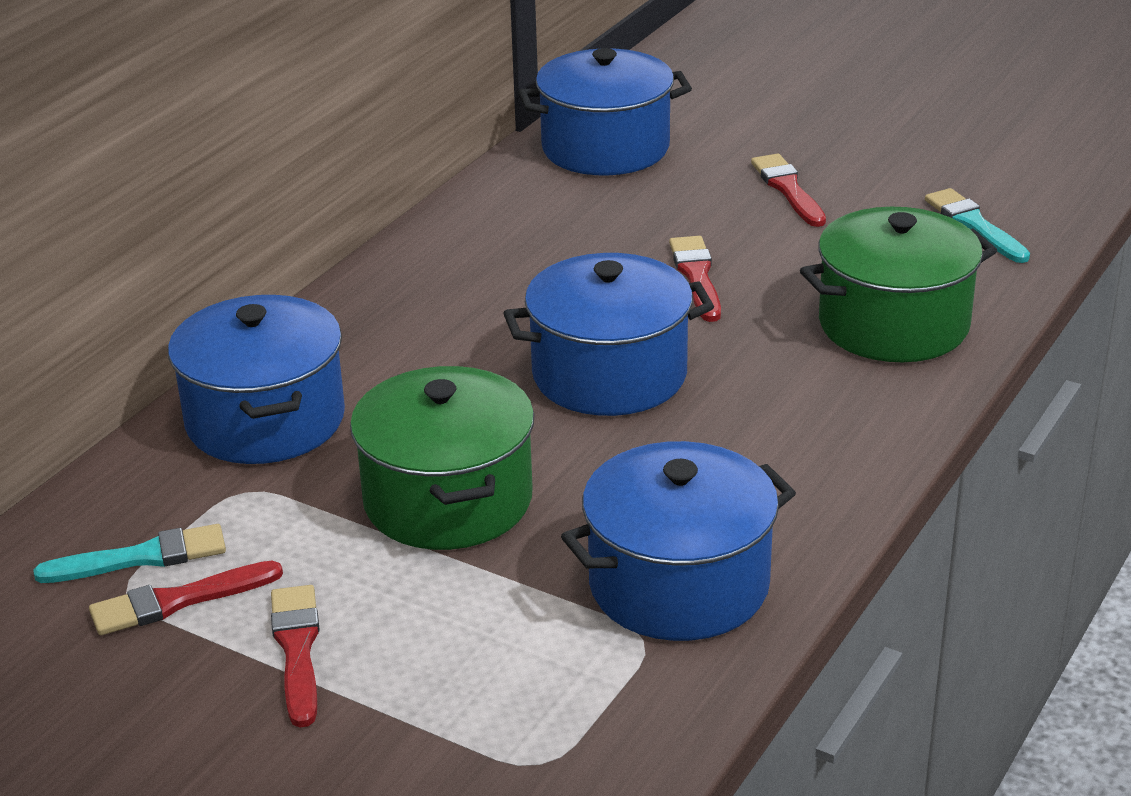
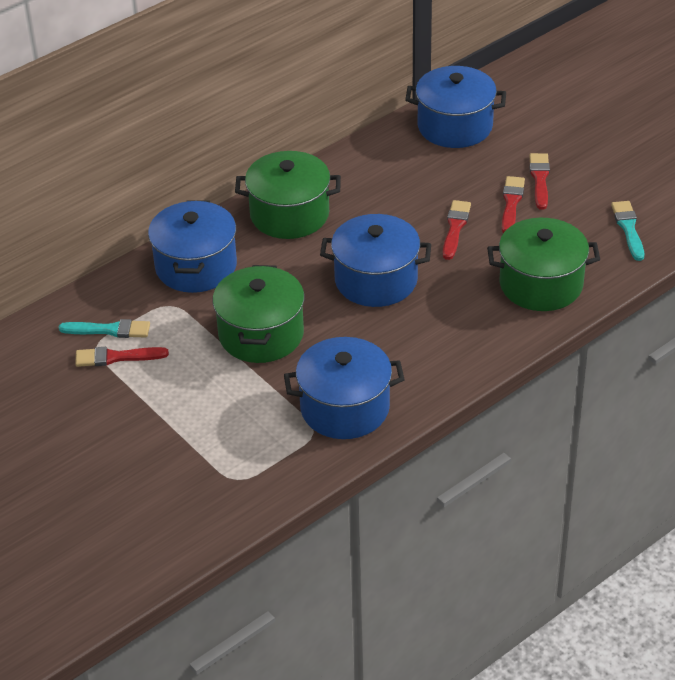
camera: 20 degrees right, 10 degrees up
red brush [271,585,320,728] -> red brush moved to [502,176,525,233]
none -> green pot [235,151,341,239]

